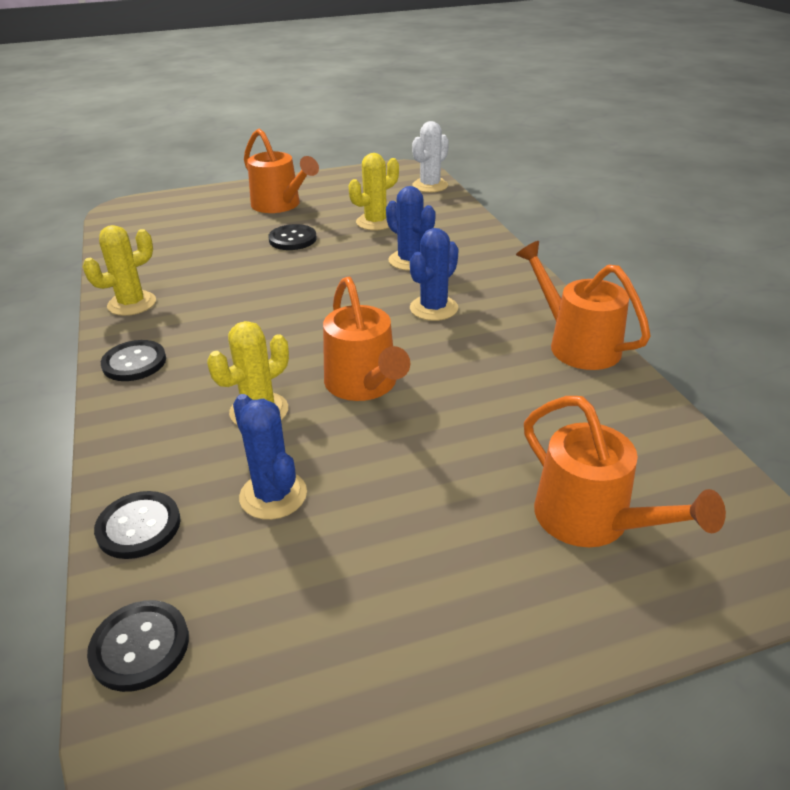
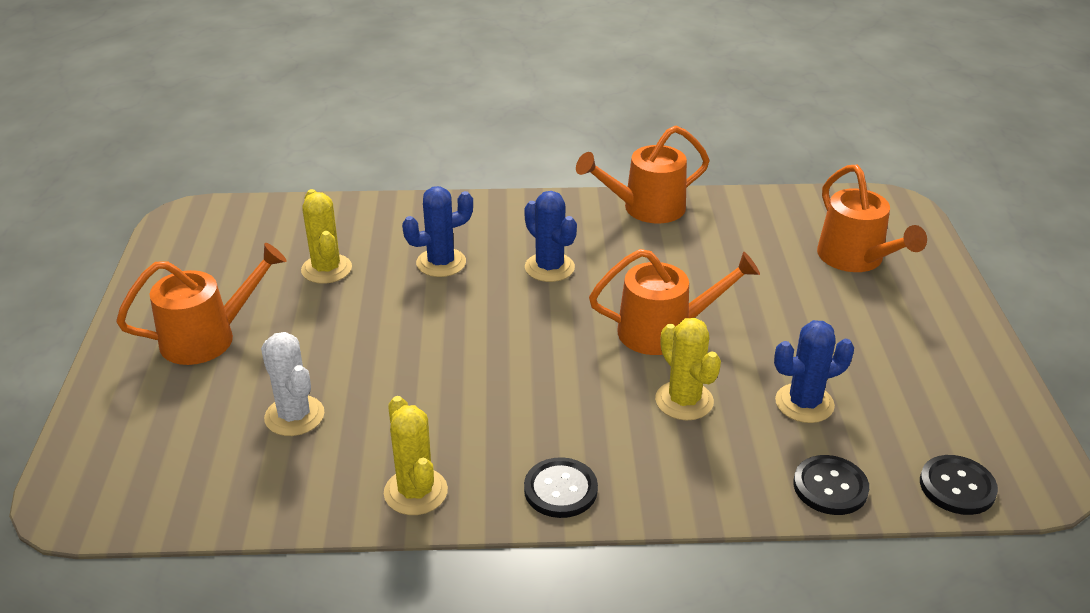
camera: 75 degrees left, 0 degrees up
black button [268,224,317,250] -> none
white cactus [412,121,449,193] -> white cactus moved to [261,332,325,436]
orange watering can [524,396,726,547] -> orange watering can turned 90 degrees clockwise [817,165,927,272]

